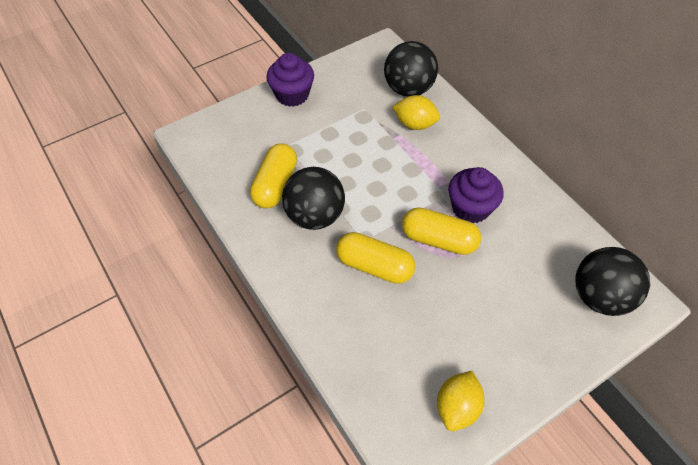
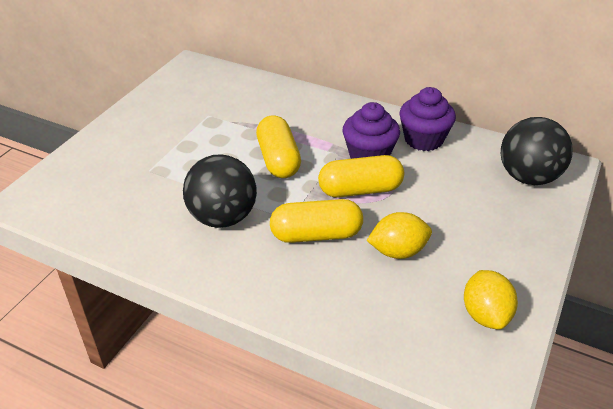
camera: 30 degrees left, 15 degrees down
yellow capsule [250,143,297,209] -> yellow capsule moved to [256,115,301,178]
purple cupcake [266,53,314,107] -> purple cupcake moved to [399,87,456,151]
black ball [384,41,438,97] -> none
yellow lemon [392,95,440,130] -> yellow lemon moved to [367,212,432,259]

